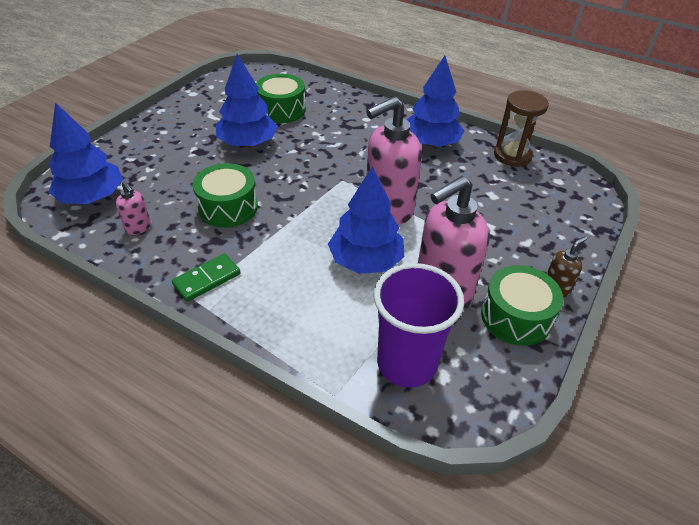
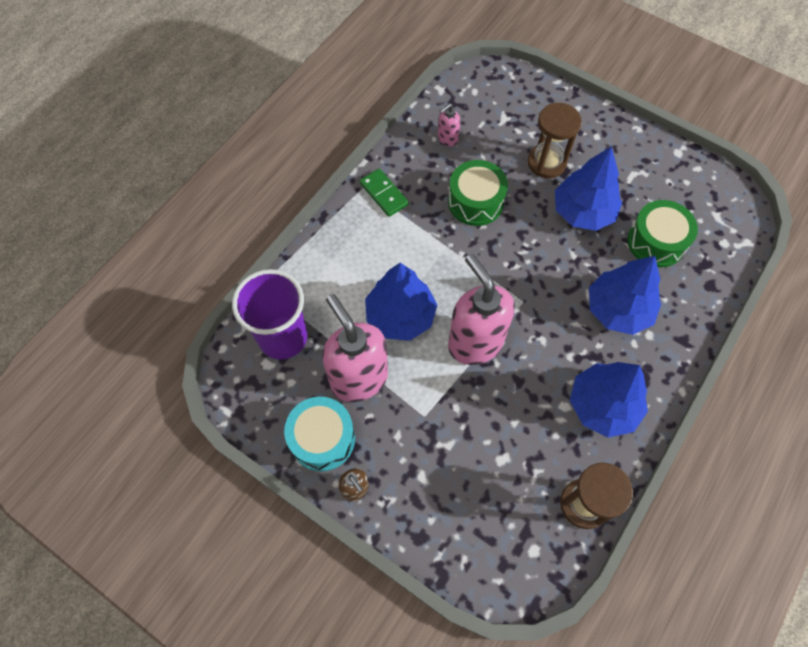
camera: 95 degrees right, 20 degrees up
blue tree [49,102,123,204] -> blue tree moved to [589,256,661,335]
green drum [481,265,563,346] -> turquoise drum [284,397,355,472]
none -> brown hourglass [527,103,582,178]

